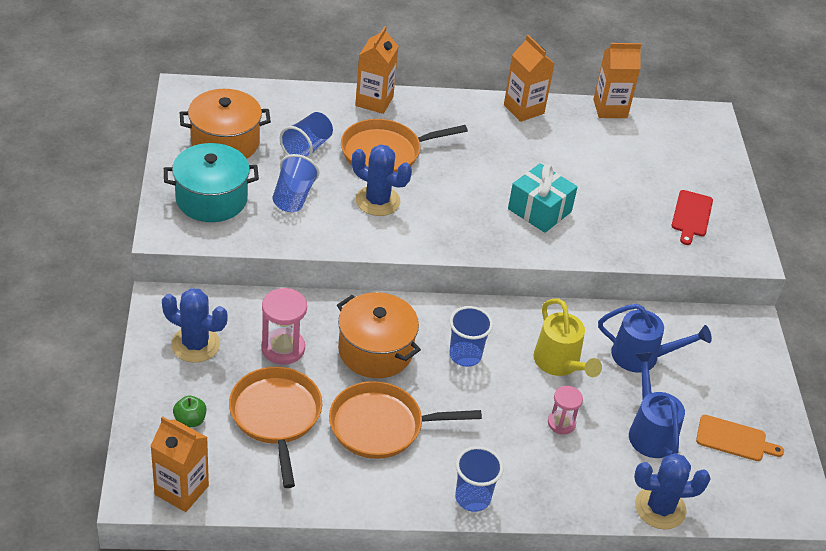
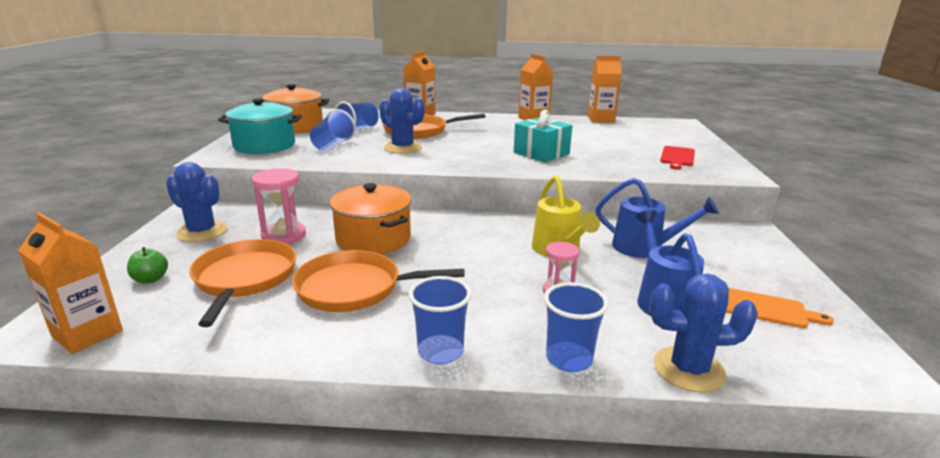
camera: 10 degrees right, 20 degrees down
blue cup [449,306,493,367] -> blue cup moved to [544,282,609,372]

